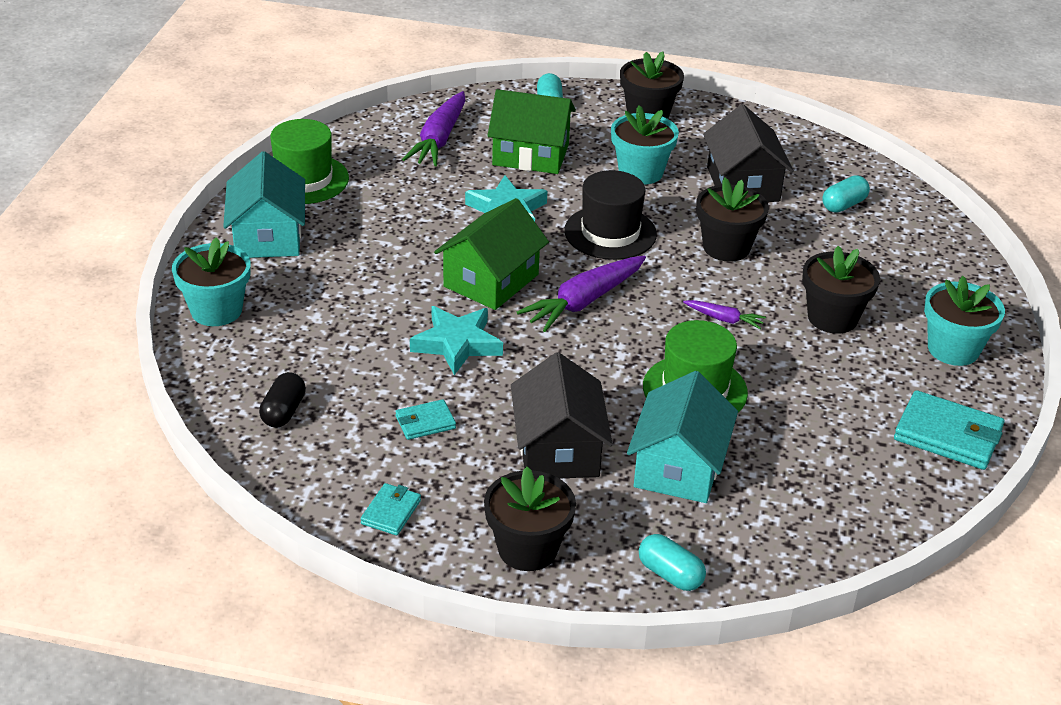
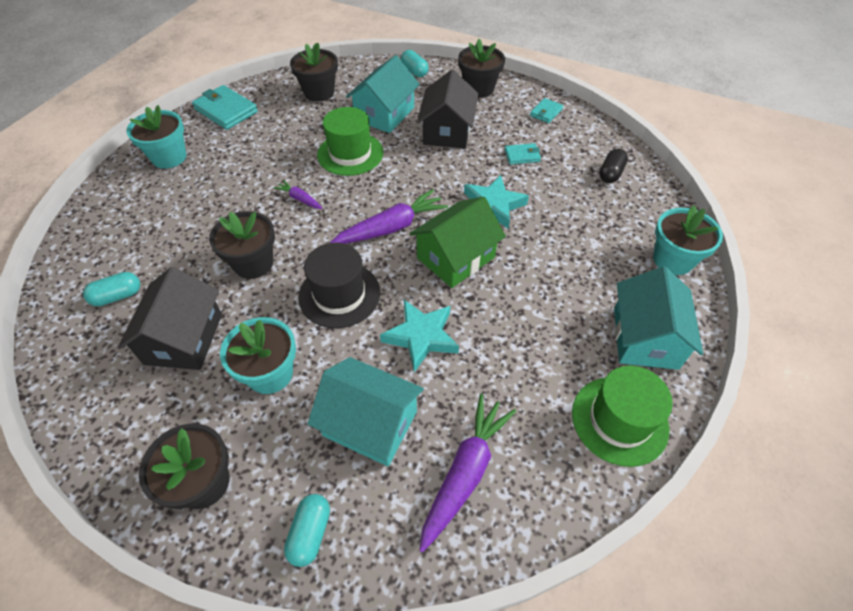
camera: 165 degrees left, 15 degrees up
green house [487,89,576,174] -> turquoise house [307,357,424,466]
black flower pot [802,246,880,334] -> black flower pot moved to [290,43,338,102]

